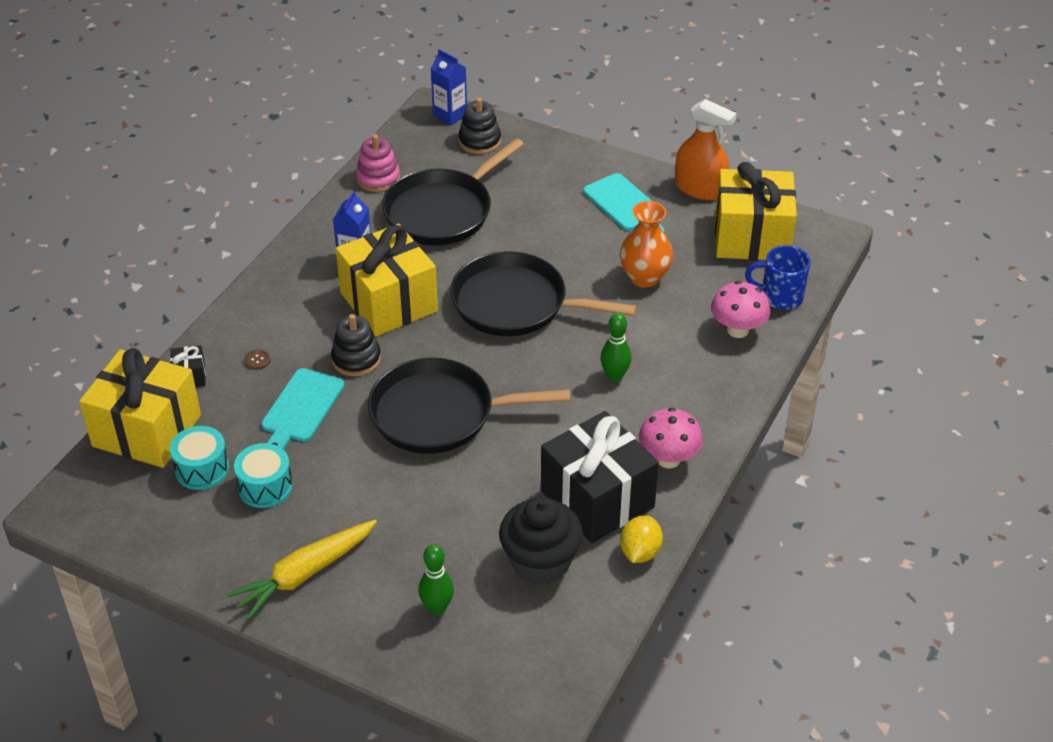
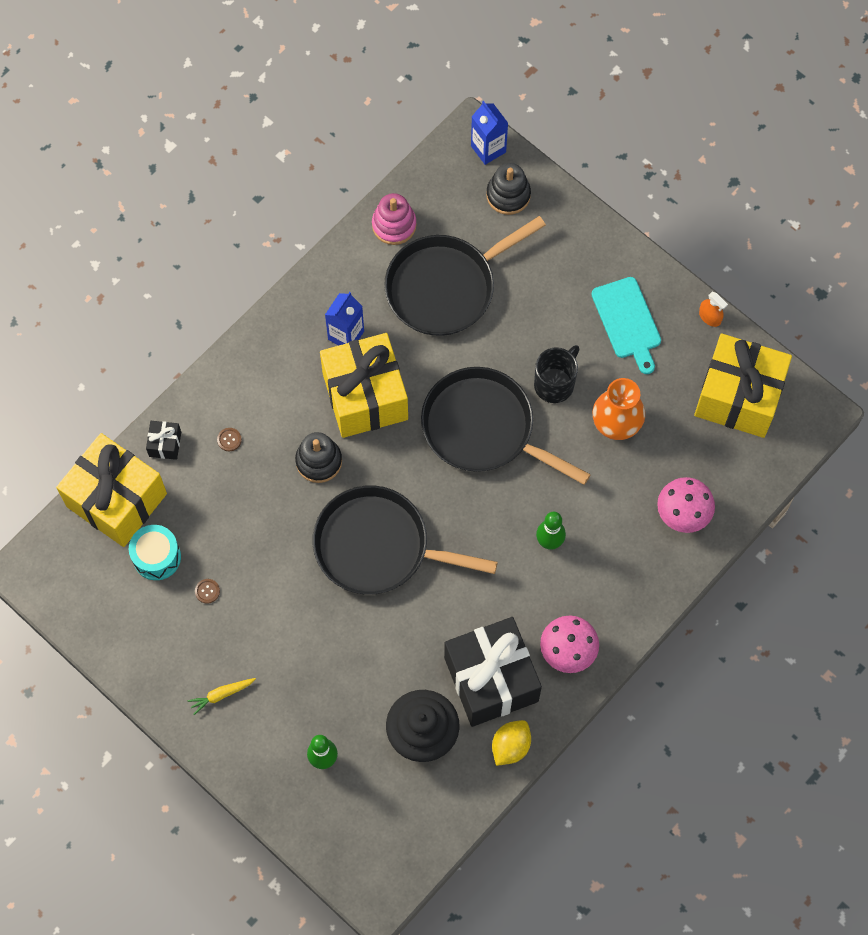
camera: 15 degrees right, 25 degrees up
yellow carrot [226,520,377,620] -> yellow carrot [188,678,256,715], size x0.49
turquoise drum [234,443,293,508] -> brown button [195,579,220,604]
turquoise cutting board [261,368,345,450] -> none
orange spray bottle [675,99,737,200] -> orange spray bottle [699,292,728,327], size x0.47
blue mug [745,245,811,310] -> none
none -> black mug [534,345,580,403]

